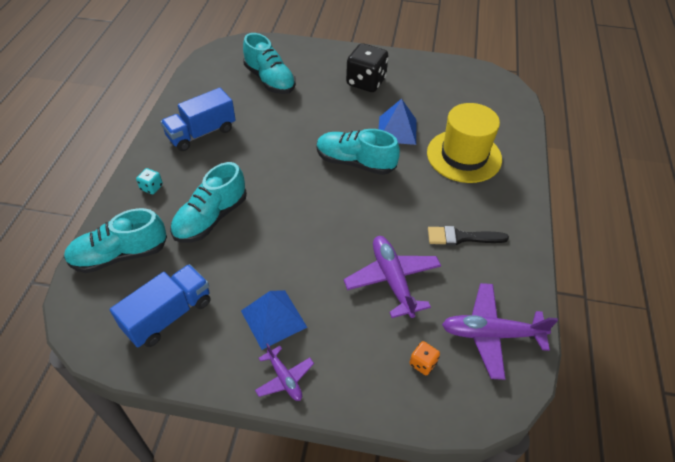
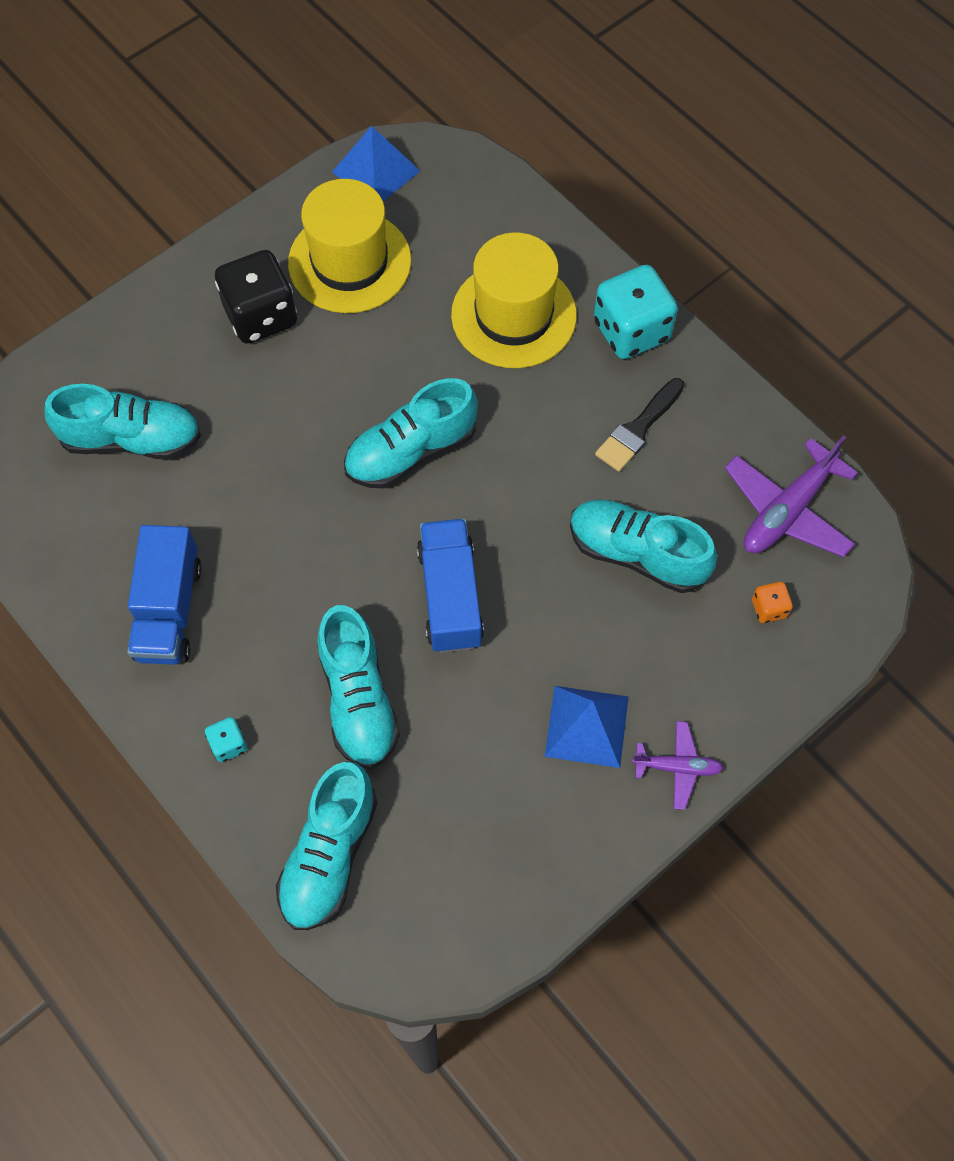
camera: 50 degrees left, 15 degrees up
blue truck [110,264,210,348] -> blue truck moved to [417,519,484,653]
purple plane [344,236,441,318] -> turquoise shoe [570,499,717,593]
blue pyramid [379,99,416,145] -> blue pyramid moved to [332,126,420,201]
none -> yellow hat [288,179,411,313]
none -> turquoise dice [594,265,678,359]

